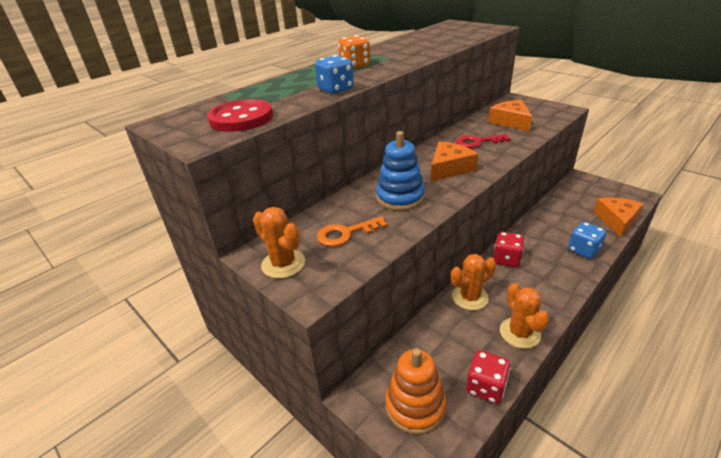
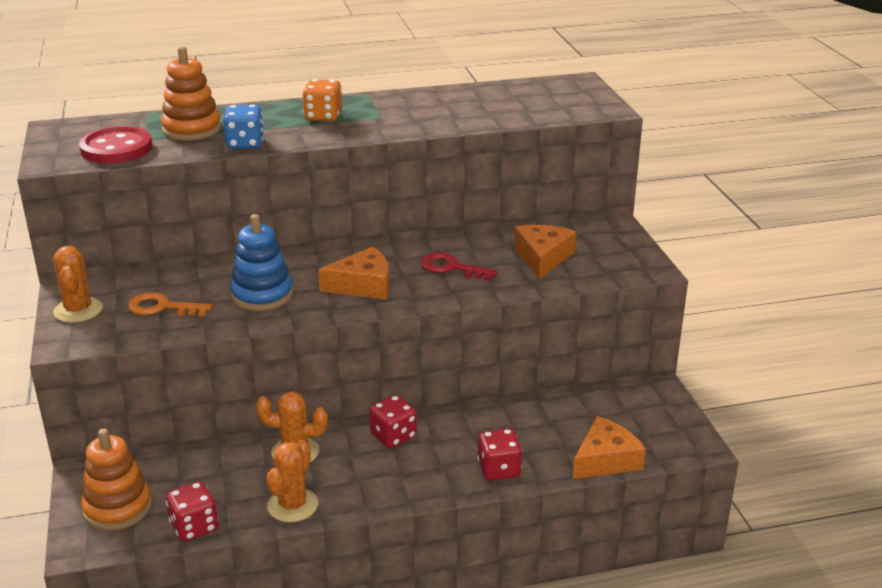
camera: 30 degrees right, 5 degrees down
blue dice [568,222,606,259] -> red dice [477,428,523,481]
none -> orange stacking toy [161,46,221,141]

